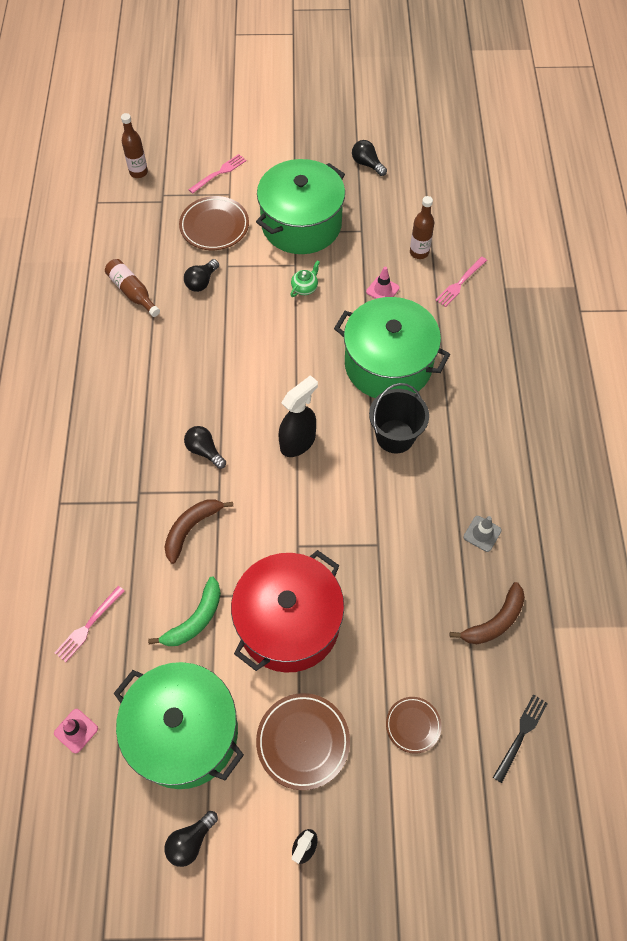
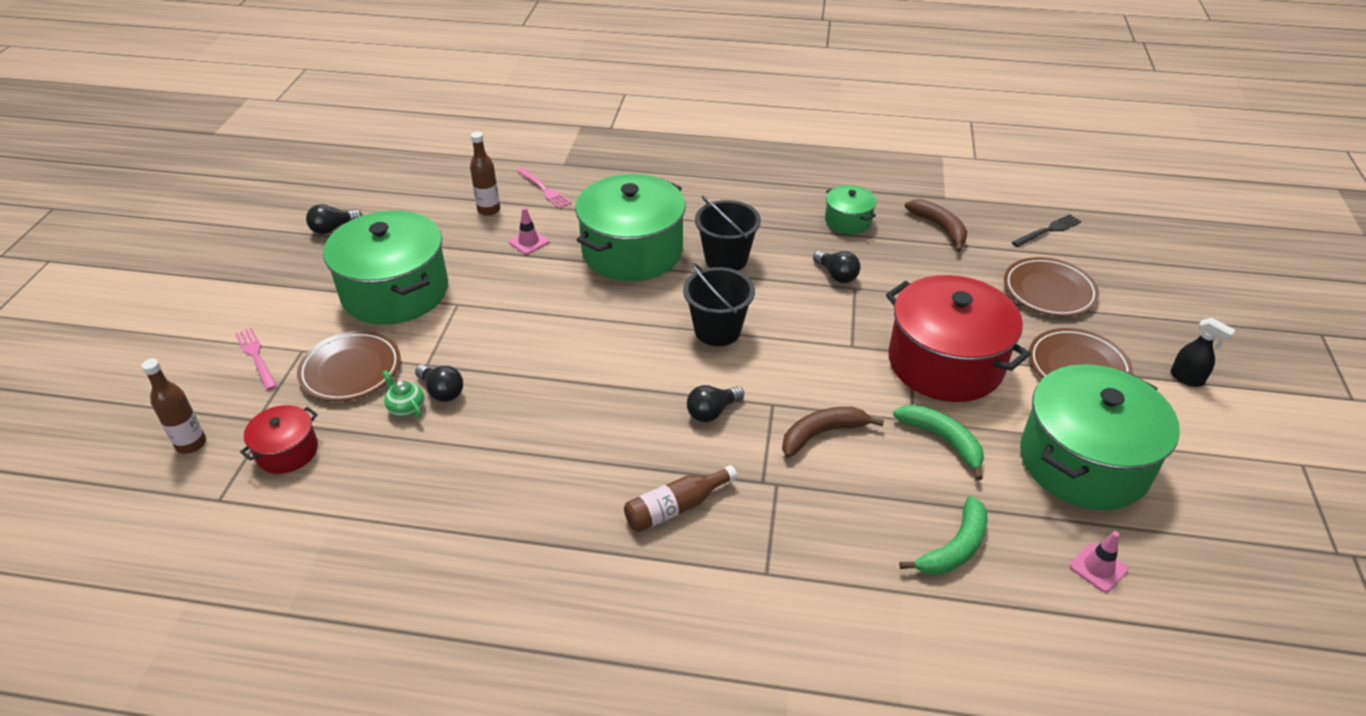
camera: 80 degrees left, 20 degrees down
pink fork [55,586,125,662] -> green banana [899,496,987,575]
brown bottle [105,259,160,317] -> brown bottle moved to [624,465,737,533]
brown banana [164,499,233,564] -> brown banana turned 105 degrees clockwise [782,407,884,458]
black light bulb [164,811,218,867] -> black light bulb moved to [813,251,860,283]
black spray bottle [279,375,318,457] -> black bucket [683,263,755,346]
green teapot [290,261,320,297] -> green teapot moved to [382,370,424,418]
brown plate [386,697,441,754] -> brown plate [1004,257,1099,316], size x1.68
grey traffic cone [463,516,502,552] -> green pot [825,185,876,234]
black fork [493,694,548,783] -> black fork turned 105 degrees clockwise [1012,214,1082,247]
none -> red pot [240,405,318,474]

